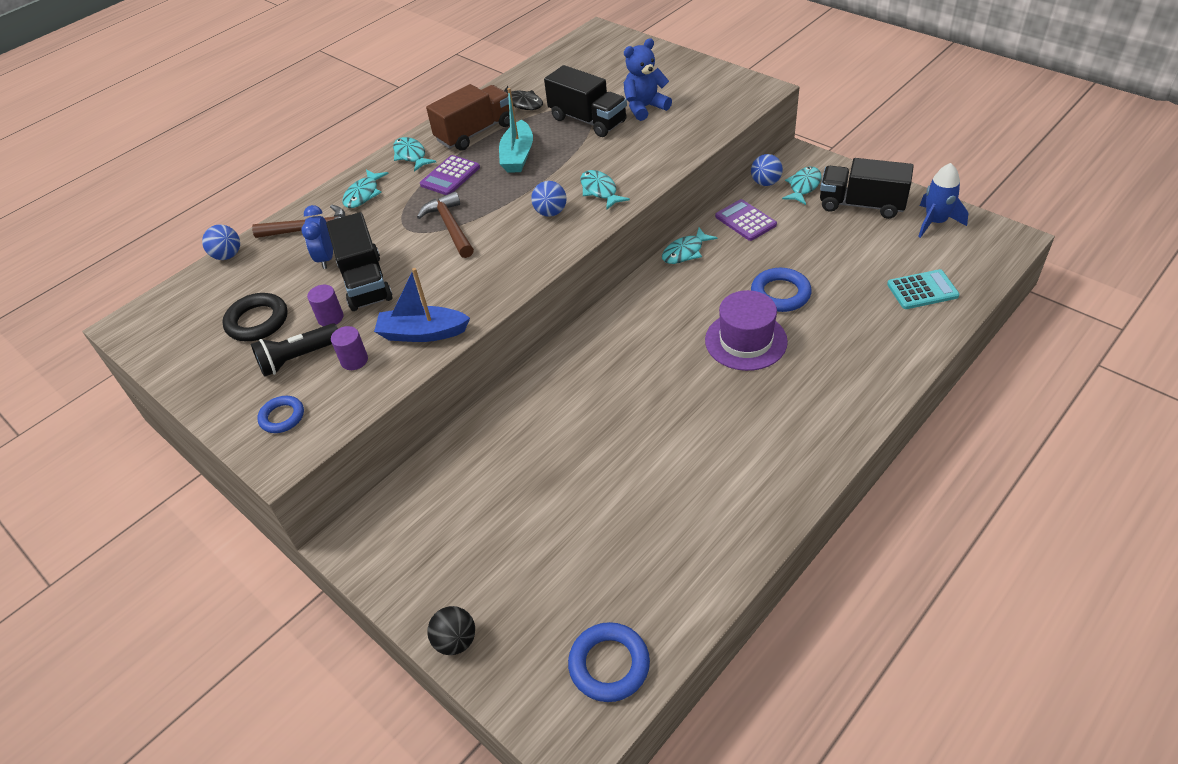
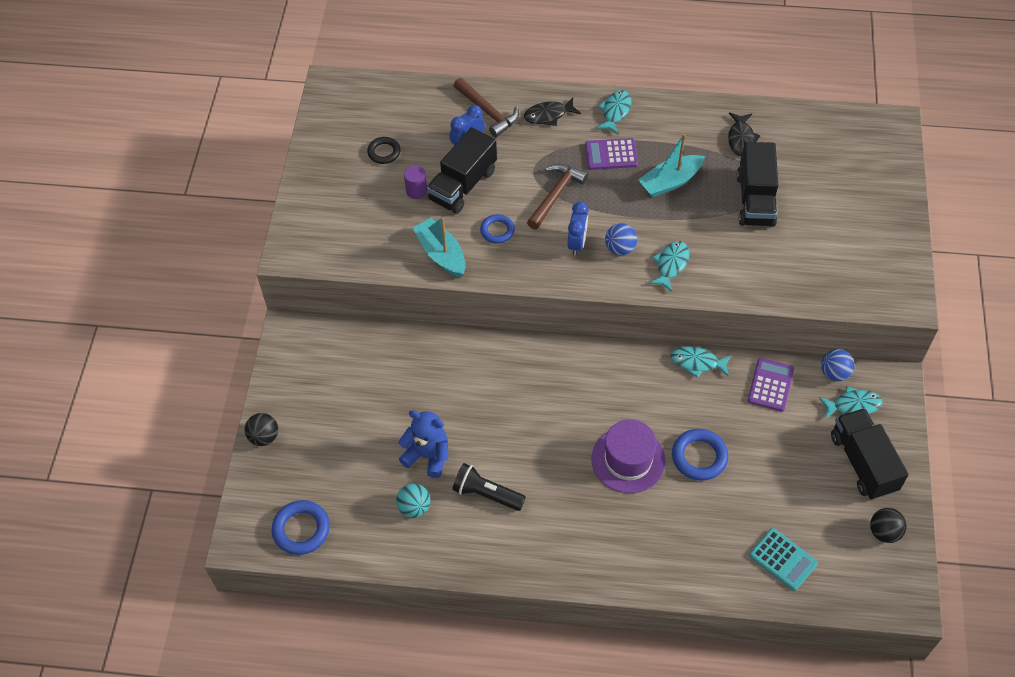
camera: 50 degrees right, 10 degrees up
blue ball [202,224,240,260] -> none
black ring [222,293,288,341] -> black ring [367,137,400,164], size x0.65
black flashlight [251,323,338,377] -> black flashlight moved to [452,463,526,511]
blue ring [257,396,304,433] -> blue ring moved to [480,214,515,244]
purple cylinder [331,326,368,370] -> none
turquoise fish [342,169,388,208] -> black fish [524,97,581,126]
blue boat [374,268,470,342] -> turquoise boat [413,217,466,277]
brown truck [426,84,510,151] -> none
blue teddy bear [623,38,672,121] -> blue teddy bear moved to [398,410,448,478]
blue rocket [918,163,968,238] -> black ball [870,508,907,543]
none -> turquoise ball [396,483,431,518]
none -> blue clock [567,202,588,256]

